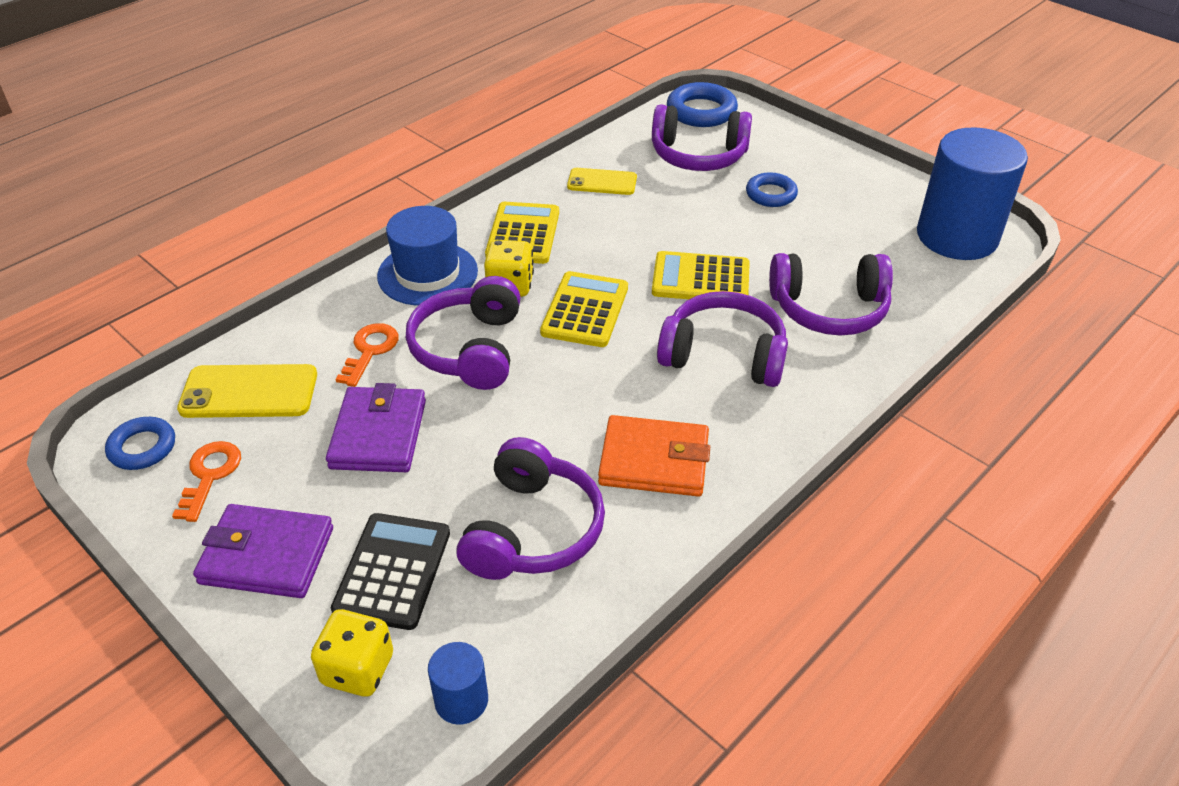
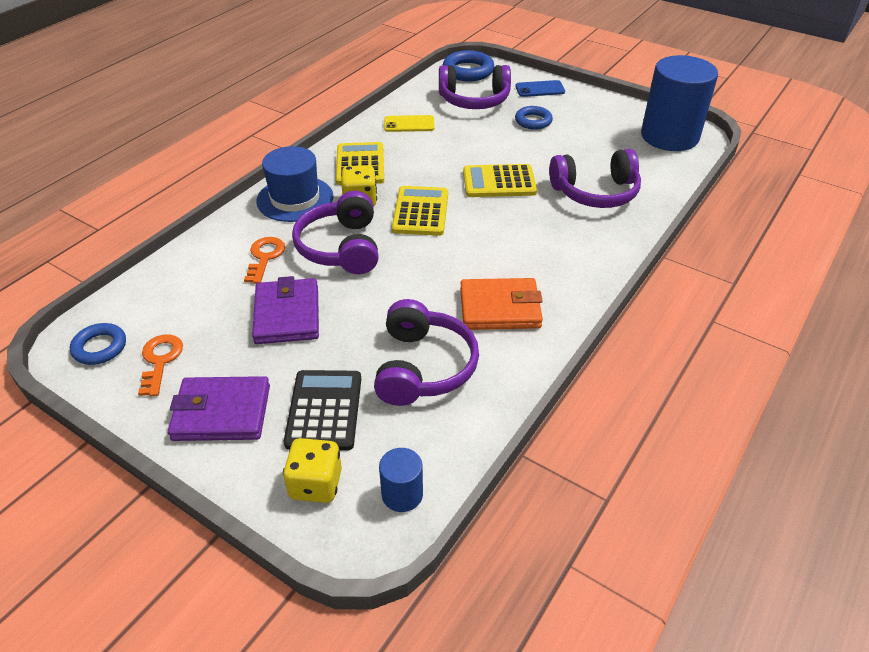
camera: 10 degrees left, 0 degrees up
yellow phone [177,364,317,418] -> none
purple headphones [657,291,788,387] -> none
none -> blue phone [515,80,565,97]

